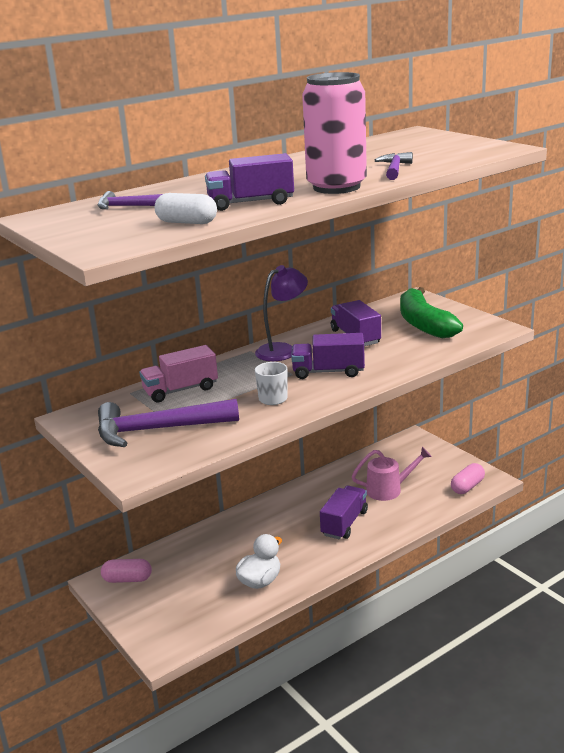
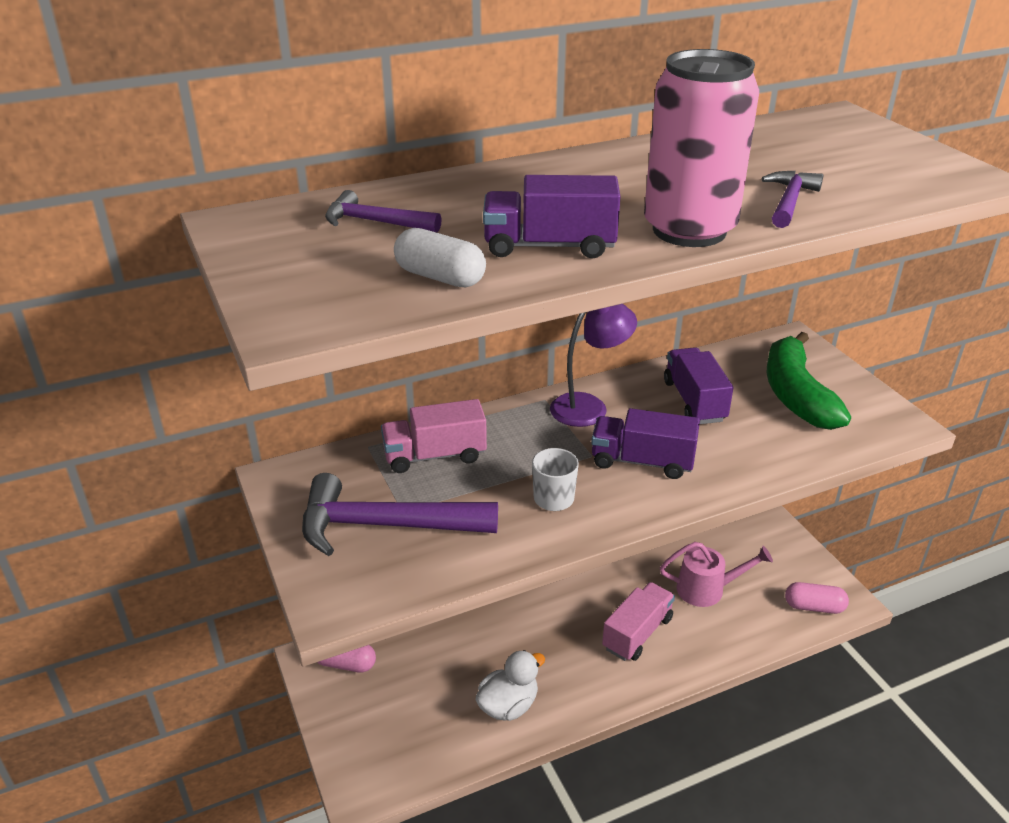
camera: 10 degrees right, 10 degrees up
purple truck [320,486,368,539] -> pink truck [602,582,675,661]
pink capsule [451,463,485,494] -> pink capsule turned 45 degrees clockwise [785,582,849,614]

